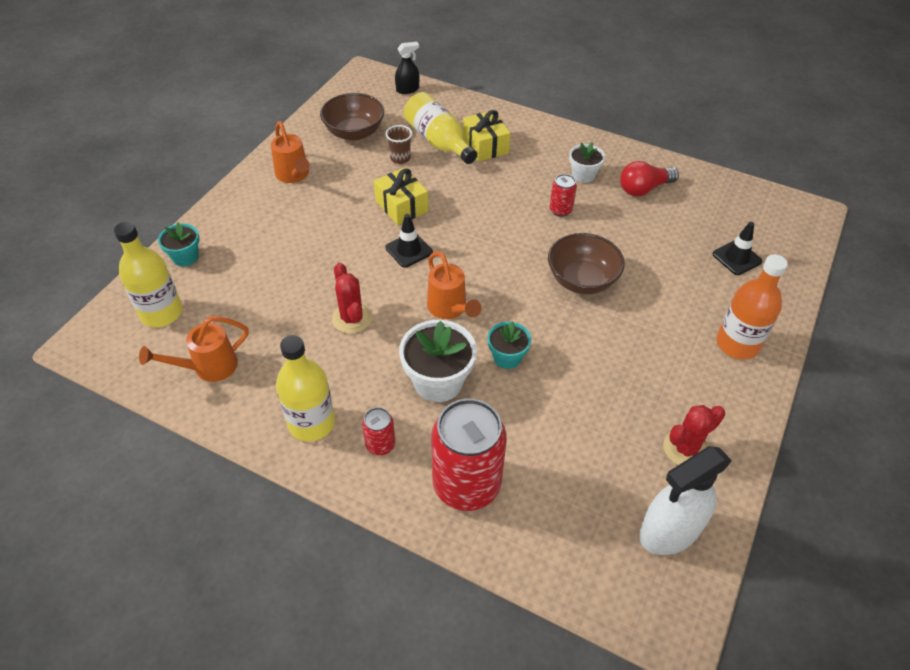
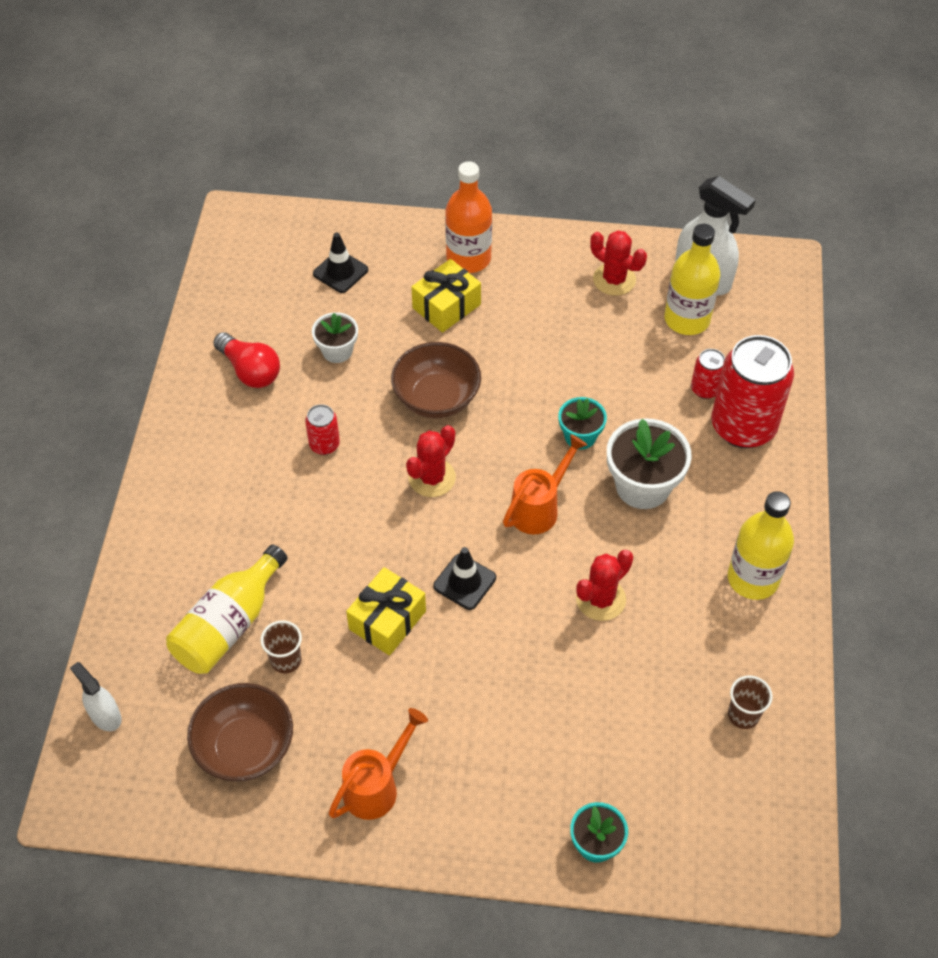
camera: 110 degrees left, 5 degrees up
yellow bottle [114,222,182,327] -> yellow bottle moved to [664,224,720,335]
orange watering can [139,316,249,382] -> brown cup [728,675,773,729]
red can [362,407,395,456] -> red can moved to [691,349,725,399]
black spray bottle [395,42,419,94] -> white spray bottle [70,662,122,731]
yellow gift [463,110,510,161] -> yellow gift moved to [412,259,481,333]
white flower pot [569,142,605,183] -> white flower pot moved to [312,312,358,363]
none -> red cactus [406,425,456,497]

